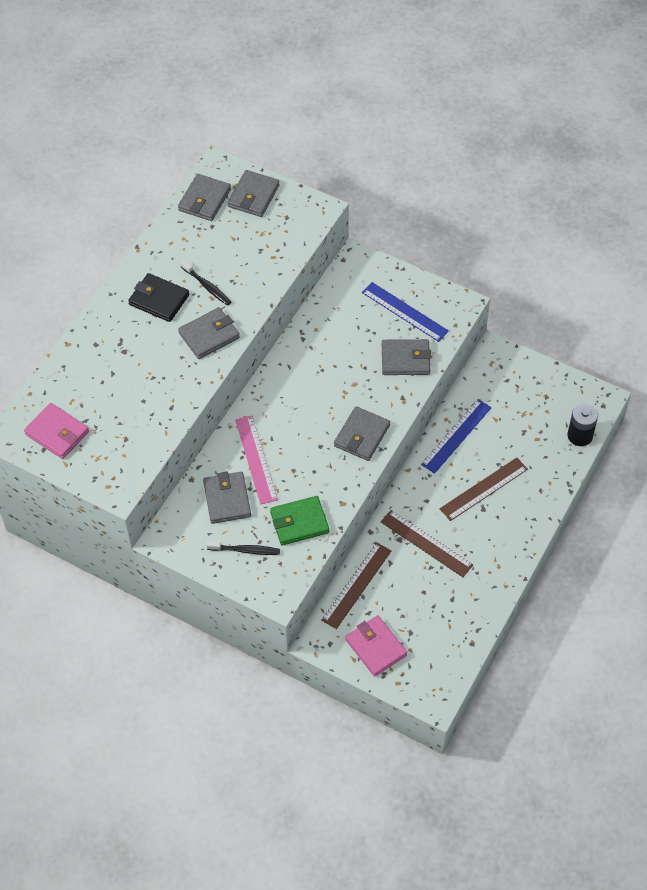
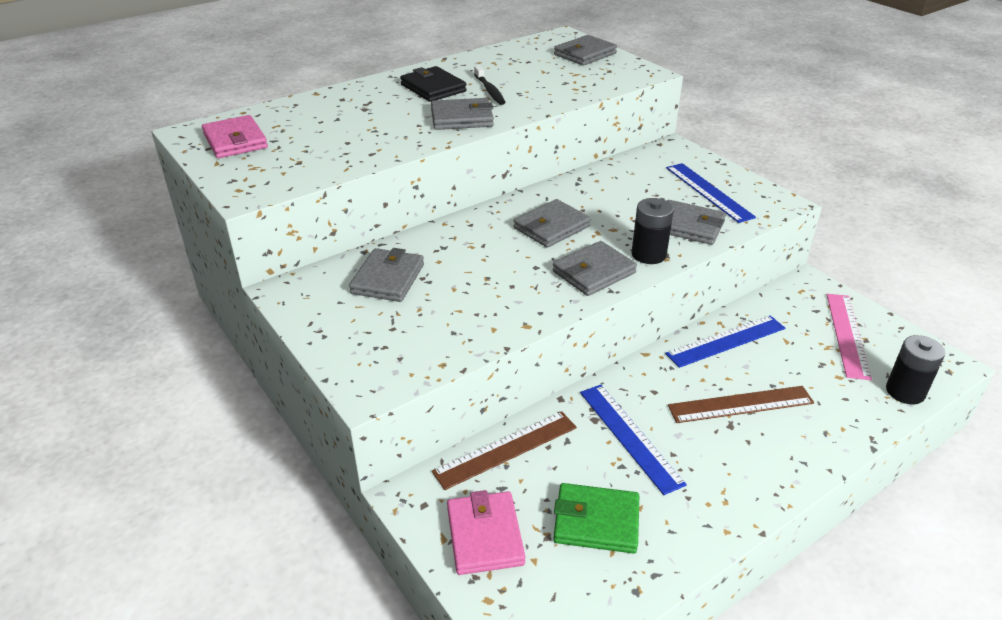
camera: 25 degrees right, 20 degrees down
grey wallet [178,174,231,221] -> grey wallet moved to [514,199,591,248]
black toothbrush [206,541,280,555] -> none
pink ruler [235,415,278,504] -> pink ruler moved to [827,294,872,380]
green wallet [270,496,329,545] -> green wallet moved to [553,483,639,554]
brown ruler [381,510,473,577] -> blue ruler [580,385,687,495]
none -> black battery [632,198,674,264]

